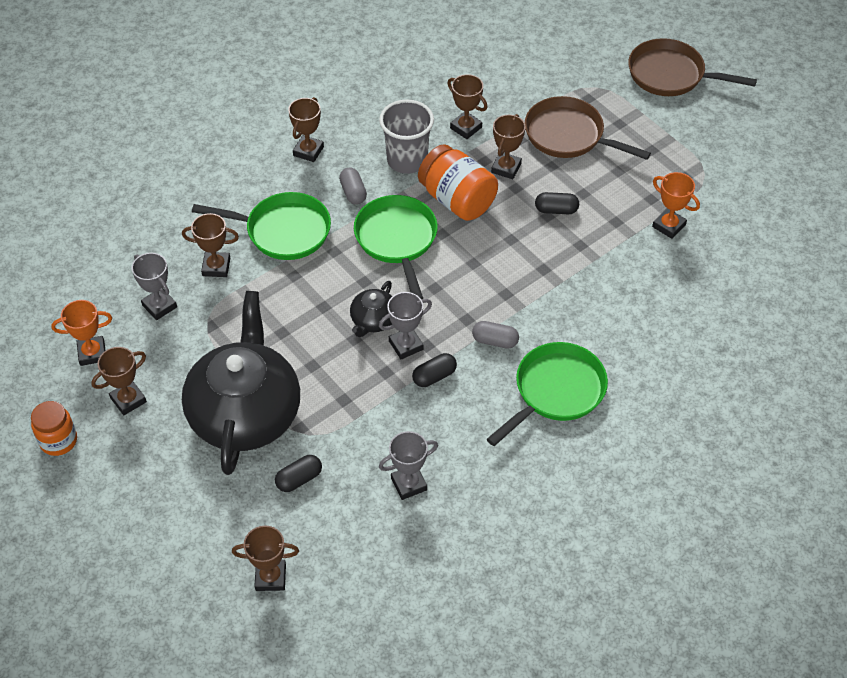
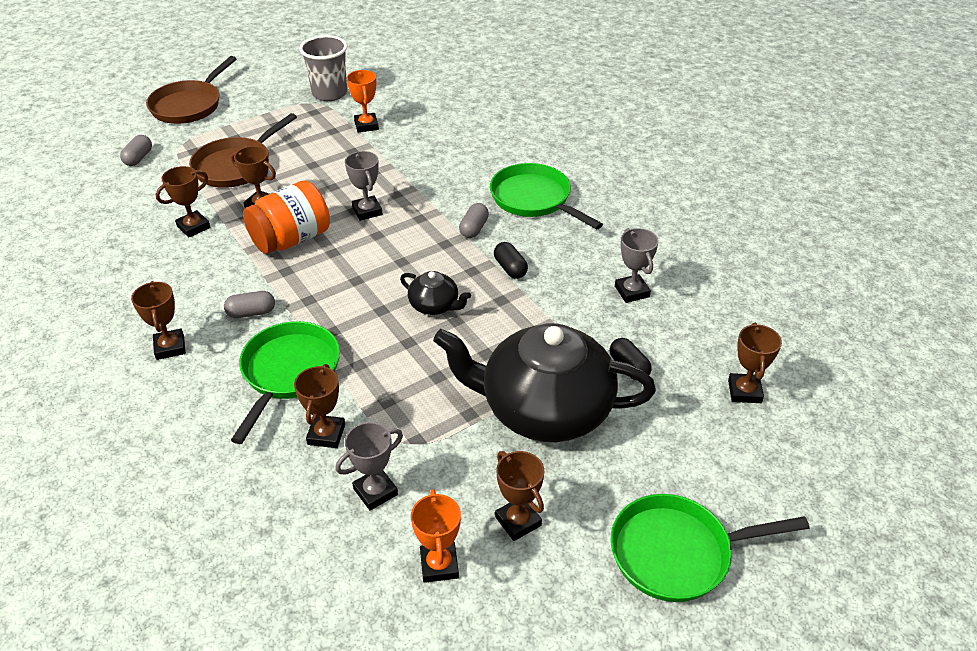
camera: 85 degrees left, 10 degrees down
orange jar [31,401,77,456] -> none
brown trophy [288,97,324,162] -> brown trophy turned 45 degrees clockwise [131,281,186,360]
green pan [354,195,438,299] -> green pan moved to [611,494,810,602]
grey cup [379,99,434,174] -> grey cup moved to [299,35,347,101]
grey trophy [379,292,432,360] -> grey trophy moved to [345,151,383,221]
black capsule [535,192,579,214] -> none
orange trophy [652,172,700,239] -> orange trophy turned 60 degrees counterclockwise [347,70,379,133]
none -> grey capsule [120,135,152,166]

